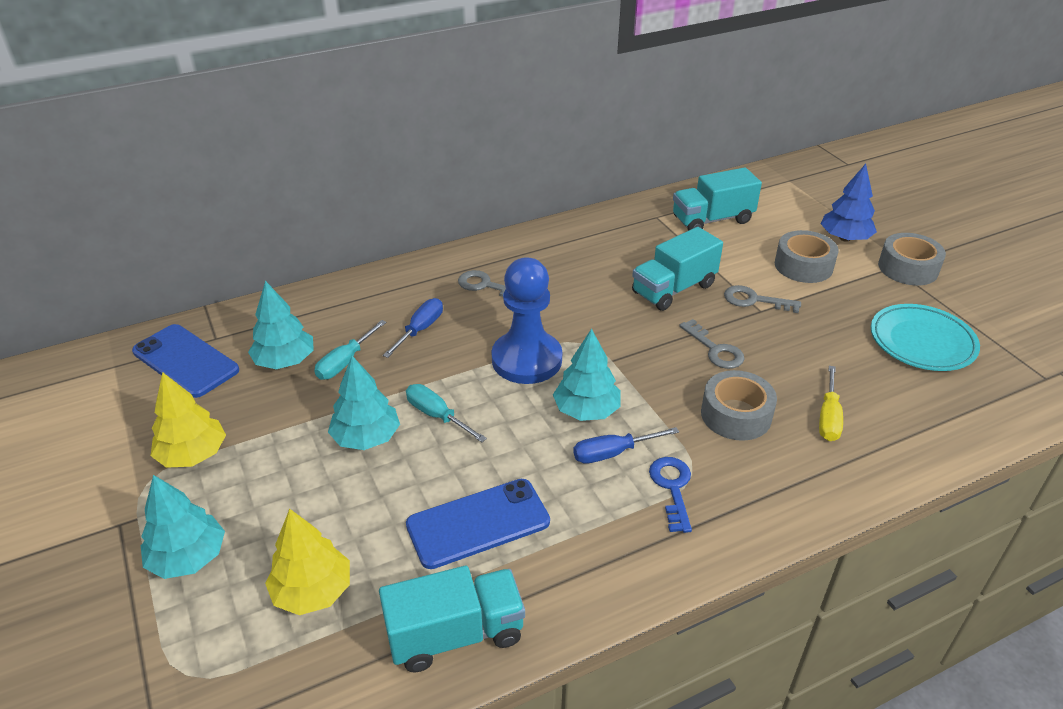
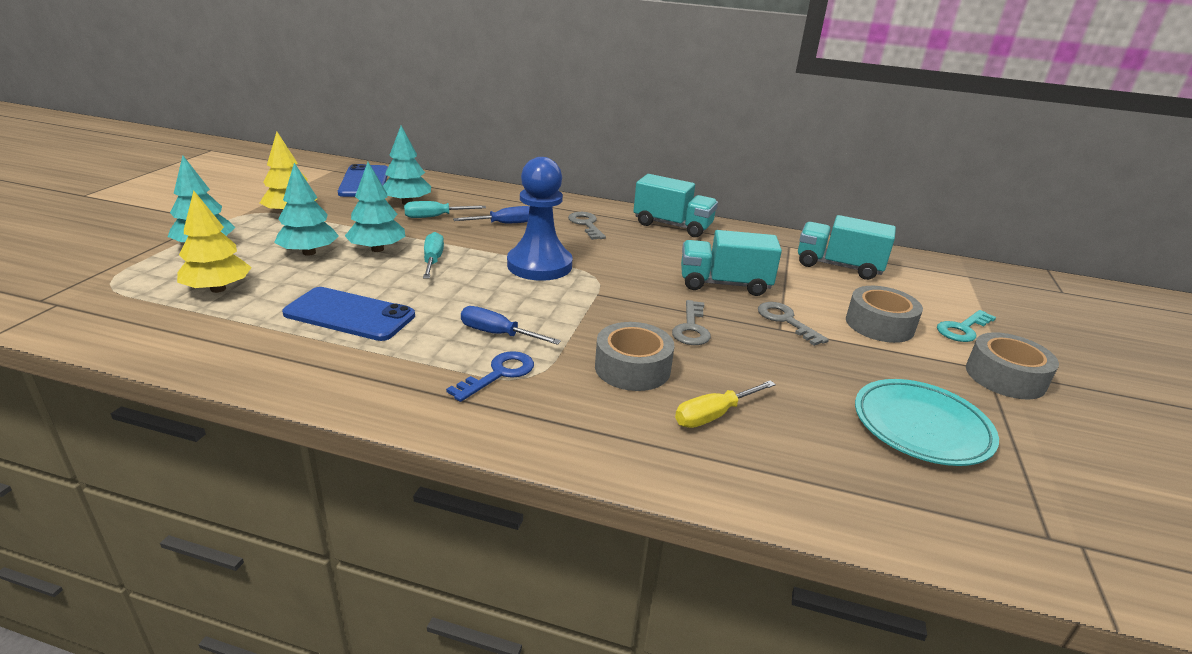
camera: 40 degrees right, 10 degrees down
turquoise truck [379,566,525,673] -> turquoise truck moved to [634,174,718,237]
turquoise tree [553,328,621,421] -> turquoise tree moved to [274,163,339,256]
blue tree [821,164,877,242] -> turquoise key [937,310,996,342]

